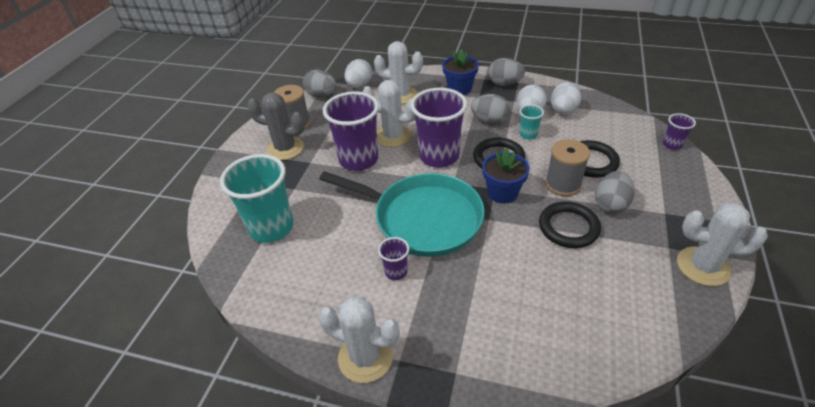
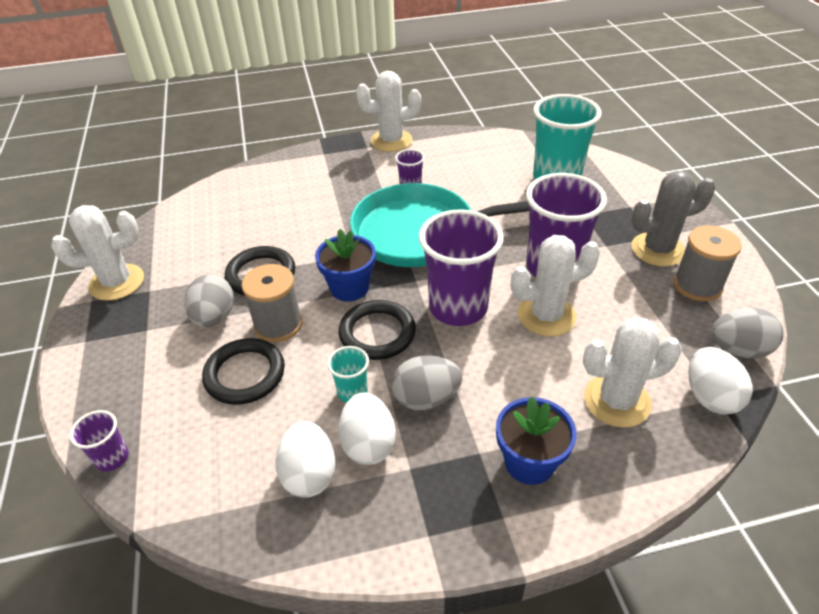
camera: 150 degrees right, 0 degrees up
grey egg [488,58,525,86] -> none

